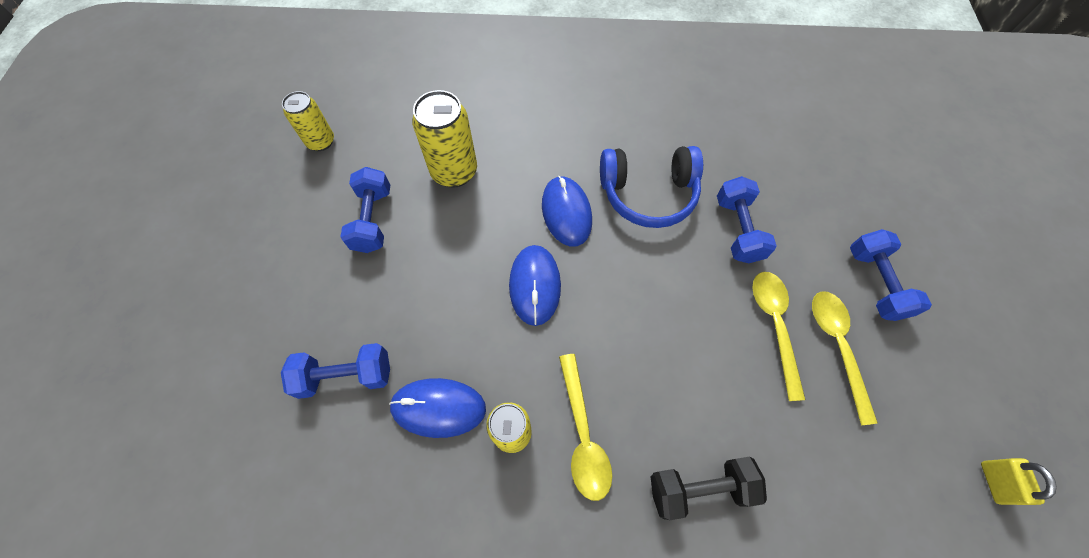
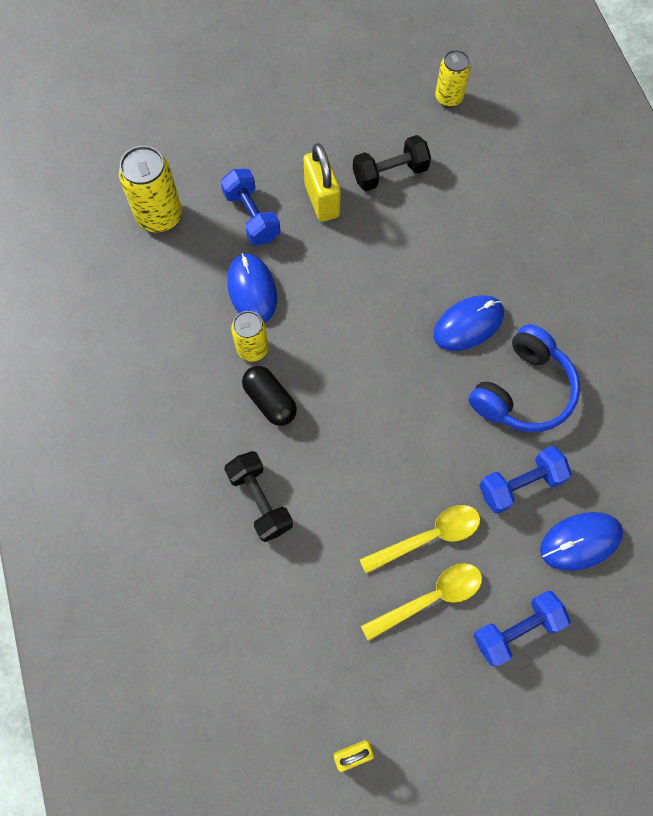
camera: 70 degrees right, 5 degrees up
blue dumbbell [340,167,390,253] -> black dumbbell [353,135,431,191]
yellow can [412,90,477,188] -> yellow can moved to [119,146,182,233]
blue mouse [509,245,561,326] -> blue mouse moved to [540,512,623,571]
yellow spoon [559,354,612,501] -> black capsule [242,366,297,426]
blue headphones [600,146,703,228] -> blue headphones turned 120 degrees counterclockwise [468,324,580,432]
none -> yellow padlock [303,143,341,222]

